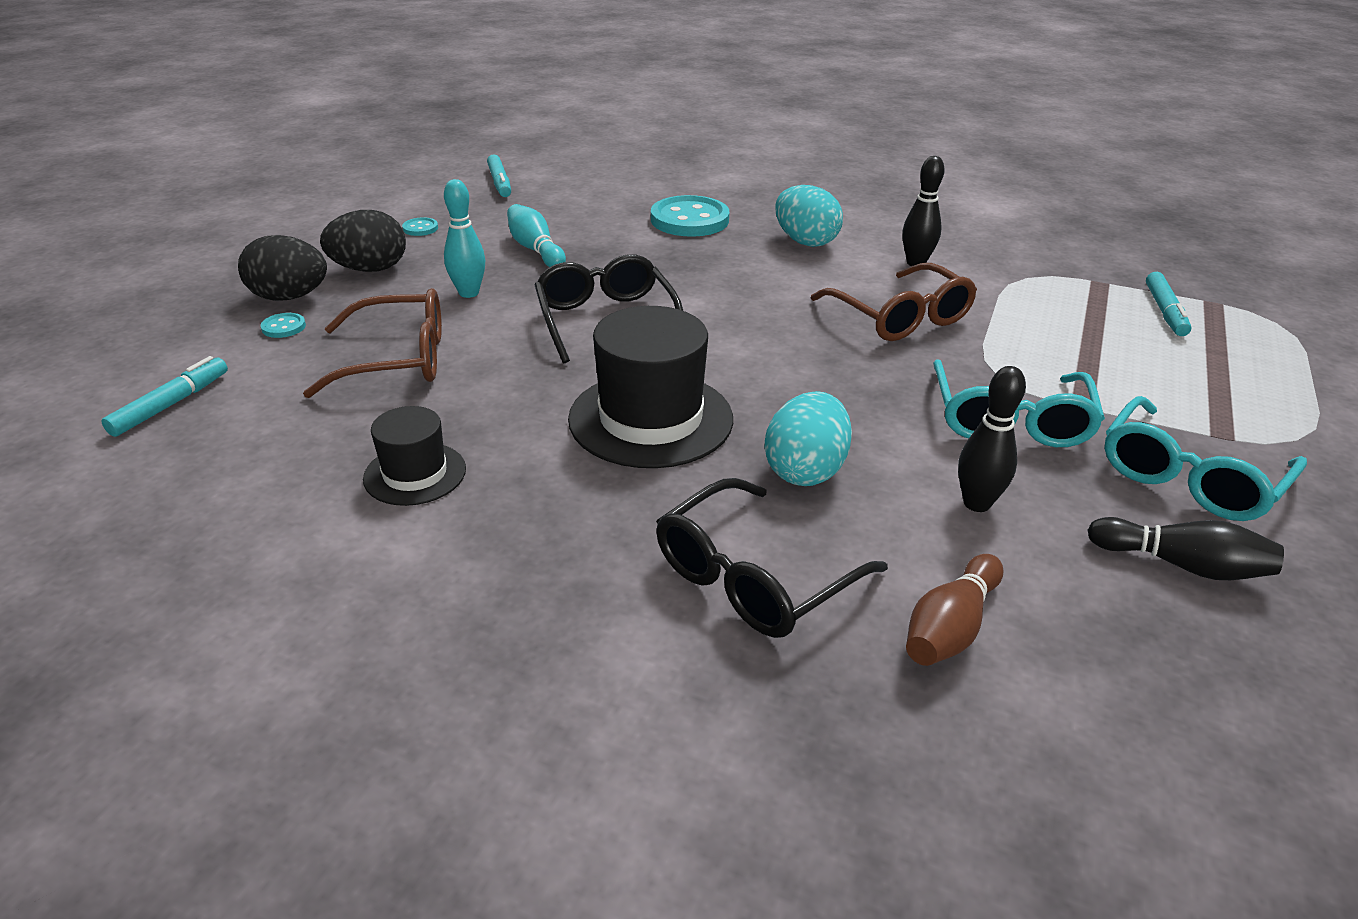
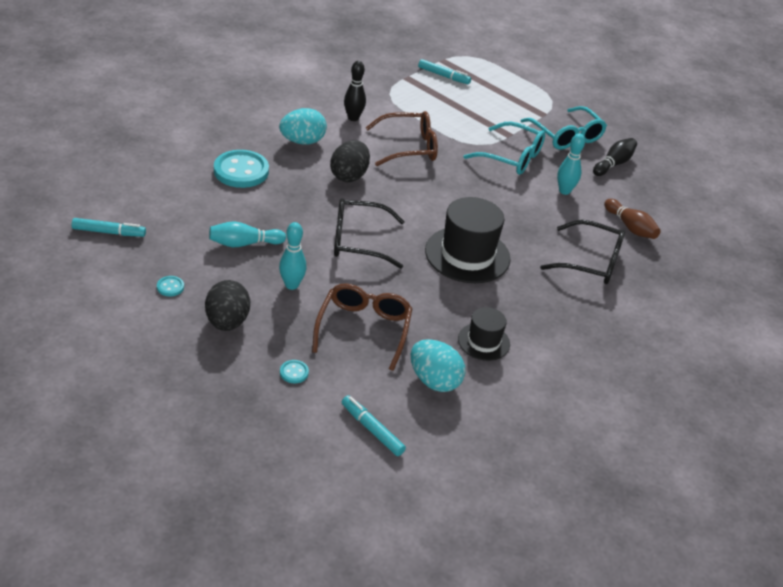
camera: 75 degrees left, 5 degrees up
black egg [238,235,327,301] -> black egg moved to [330,140,370,182]
black glasses [656,478,888,638] -> black glasses turned 45 degrees counterclockwise [540,220,625,284]
turquoise egg [765,391,852,486] -> turquoise egg moved to [411,339,465,392]
black bowling pin [958,366,1026,512] -> turquoise bowling pin [557,133,585,195]

